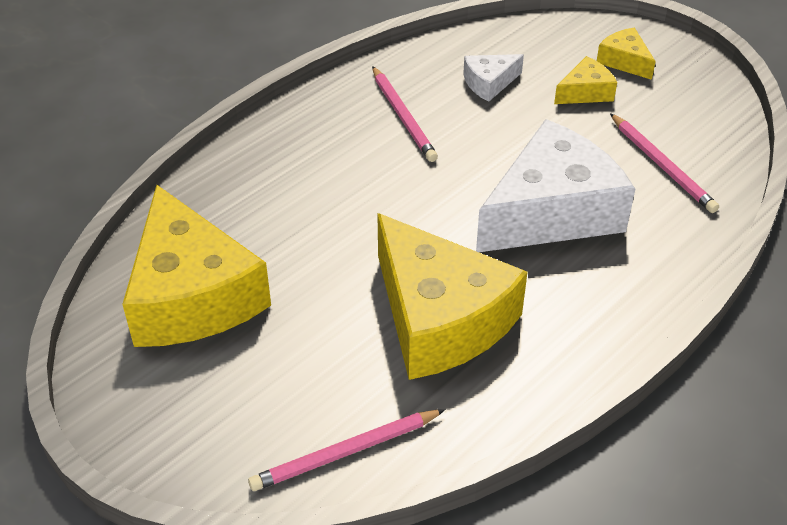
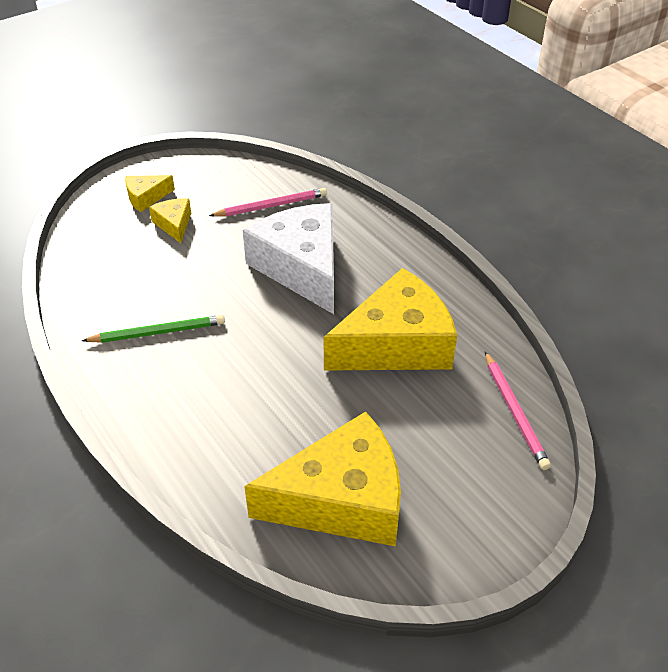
camera: 80 degrees left, 0 degrees up
pink pencil [372,66,438,162] -> green pencil [82,315,225,343]
white cheese [463,54,524,102] -> none

